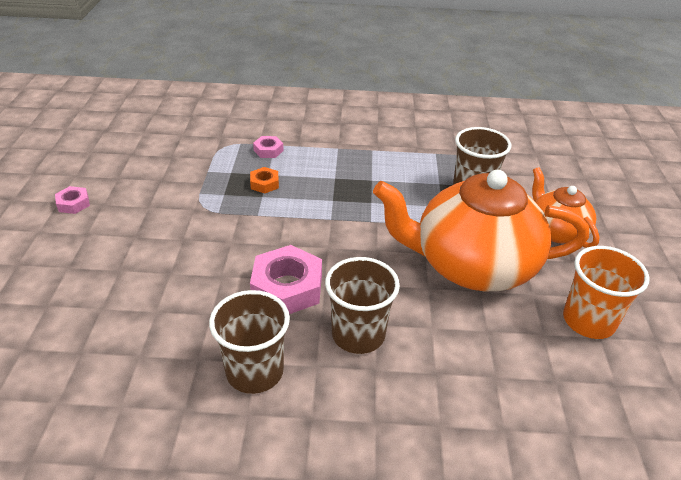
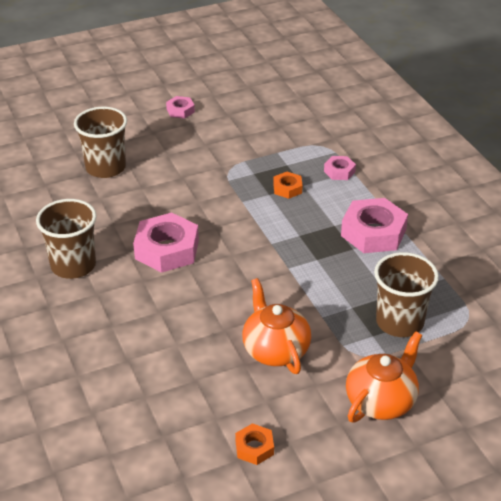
camera: 65 degrees right, 0 degrees up
brown cup [325,257,400,354] -> brown cup moved to [74,107,127,178]
orange teapot [373,170,589,291] -> orange teapot [242,278,311,374], size x0.53
orange cup [563,246,649,339] -> orange nut [235,423,274,465]
none -> pink nut [341,198,408,253]

